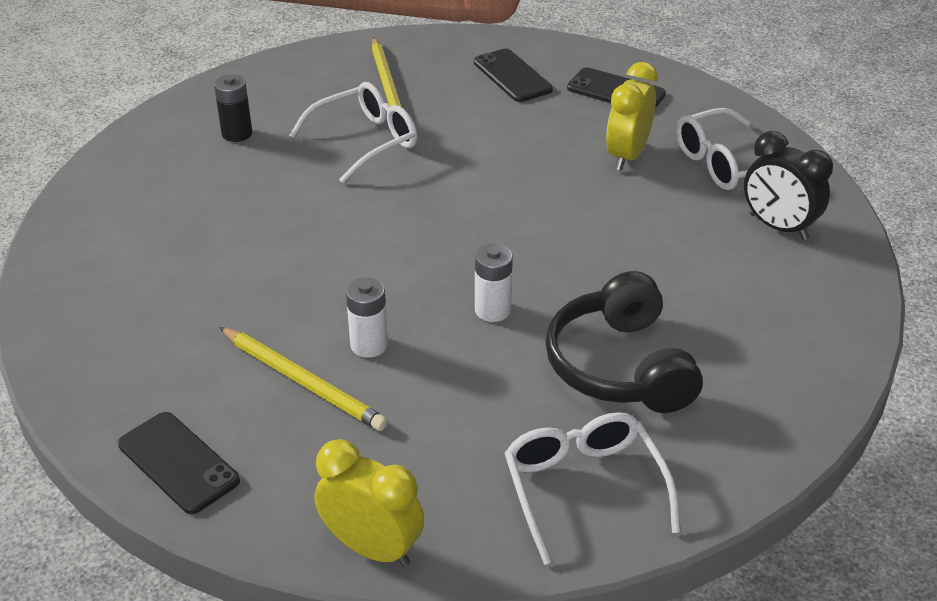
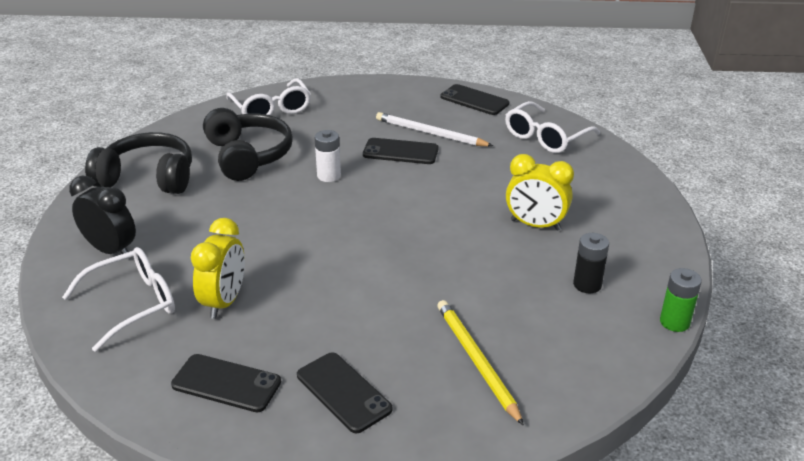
camera: 170 degrees right, 5 degrees down
yellow pencil [219,327,388,431] -> white pencil [376,112,493,146]
white glasses [290,82,417,183] -> white glasses moved to [505,101,600,153]
yellow clock [315,439,424,567] -> yellow clock moved to [506,154,574,231]
white battery [346,278,388,358] -> black phone [363,138,439,164]
none -> black headphones [85,132,192,194]
none -> green battery [660,268,702,332]

